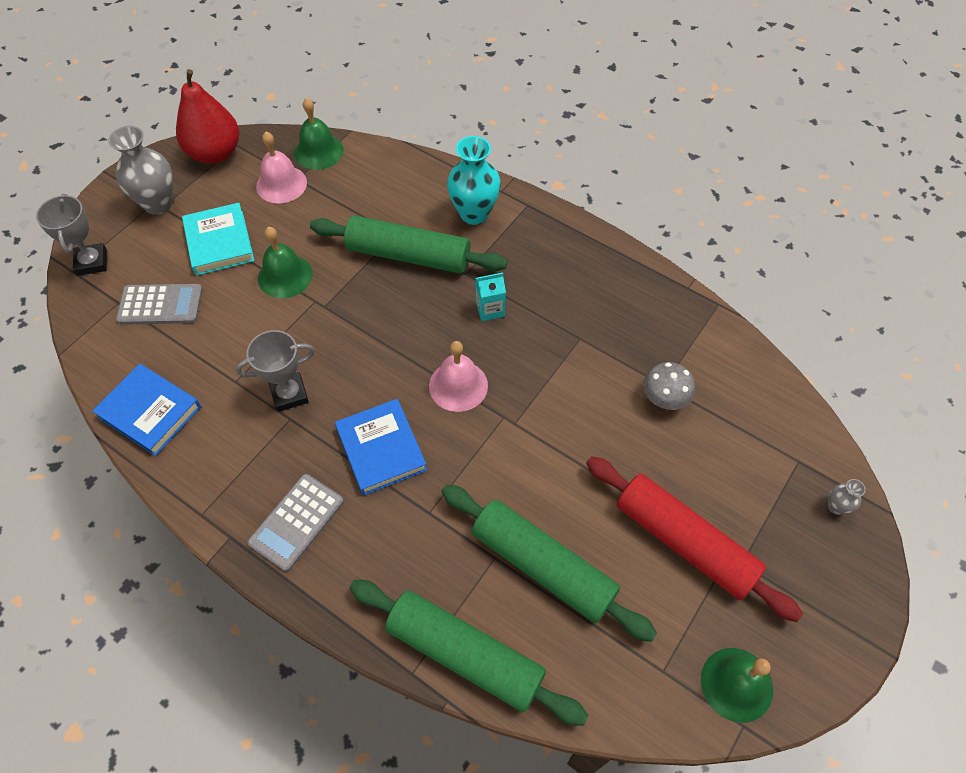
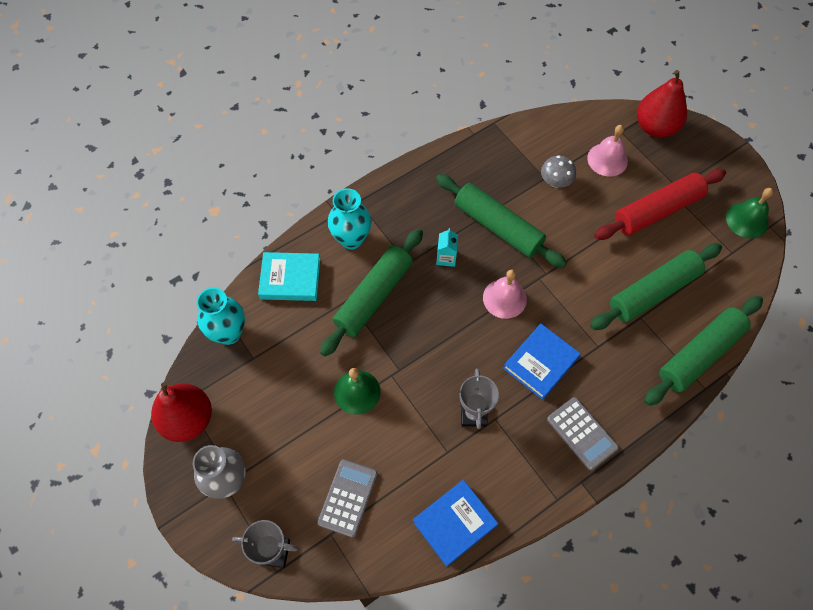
camera: 70 degrees left, 5 degrees up
turquoise book [182,203,255,276] -> turquoise book moved to [258,252,320,301]
pink bell [256,132,307,203] -> pink bell moved to [587,125,628,177]
green bell [294,98,344,170] -> turquoise vase [197,287,245,345]
blue book [335,399,427,496] -> blue book turned 45 degrees counterclockwise [503,324,581,400]
grey vase [828,479,866,515] -> red pear [637,70,687,138]
none -> green rolling pin [436,174,567,268]

